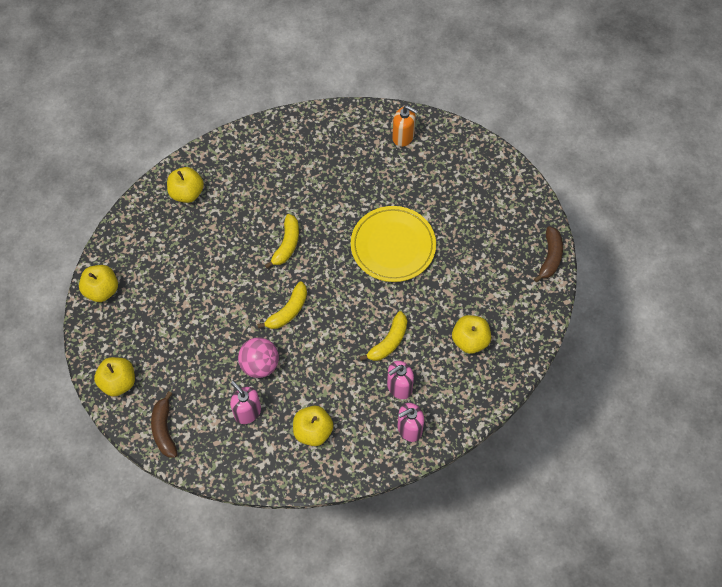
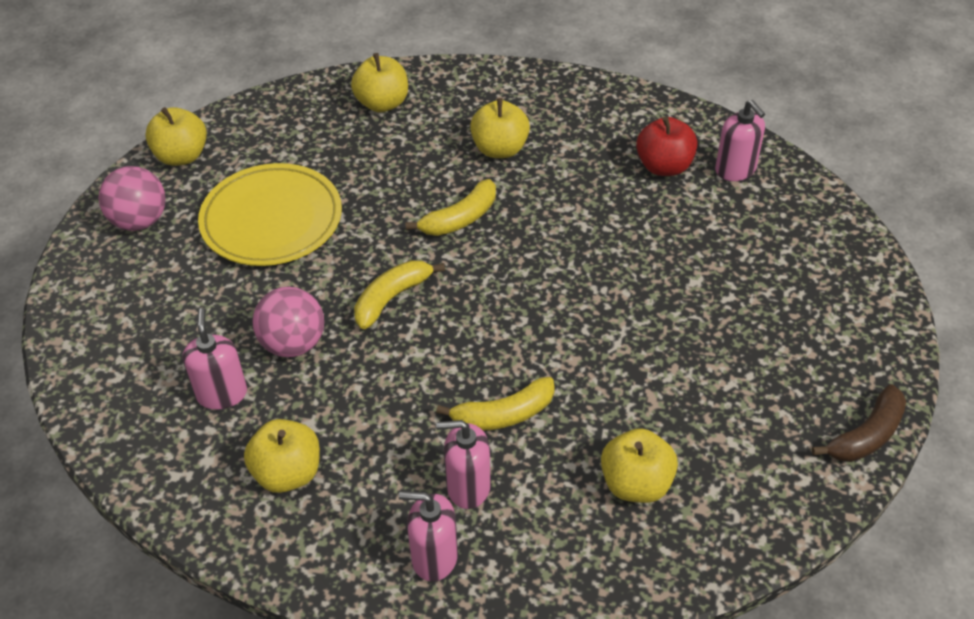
camera: 35 degrees right, 15 degrees down
yellow apple [94,357,135,396] -> yellow apple moved to [470,98,530,158]
brown banana [151,391,178,458] -> none
yellow banana [257,281,307,329] -> yellow banana turned 150 degrees clockwise [354,260,445,329]
yellow plate [351,206,436,282] -> yellow plate moved to [198,163,342,266]
orange soap dispenser [392,106,418,147] -> pink soap dispenser [715,100,765,181]
none -> pink ball [99,166,166,231]
none -> red apple [636,116,698,176]

